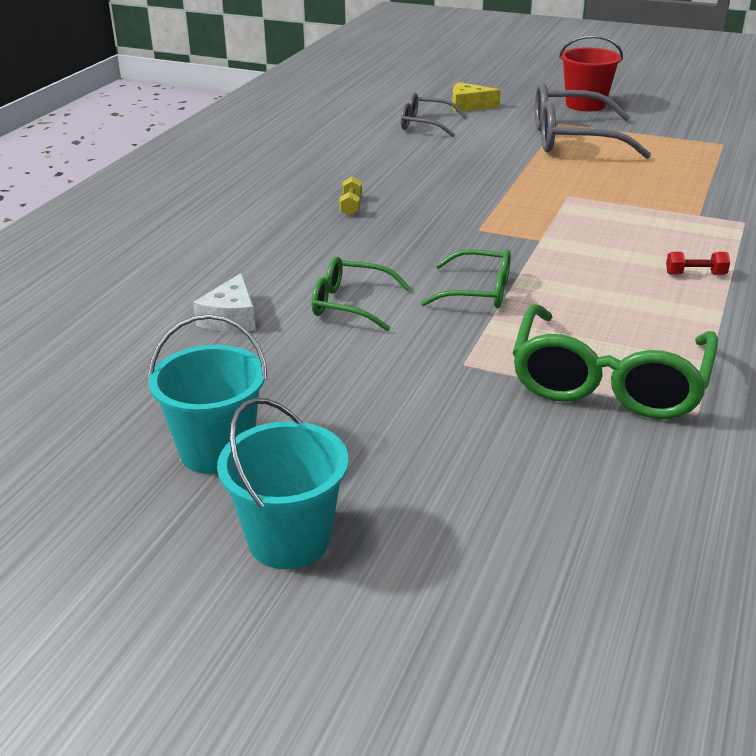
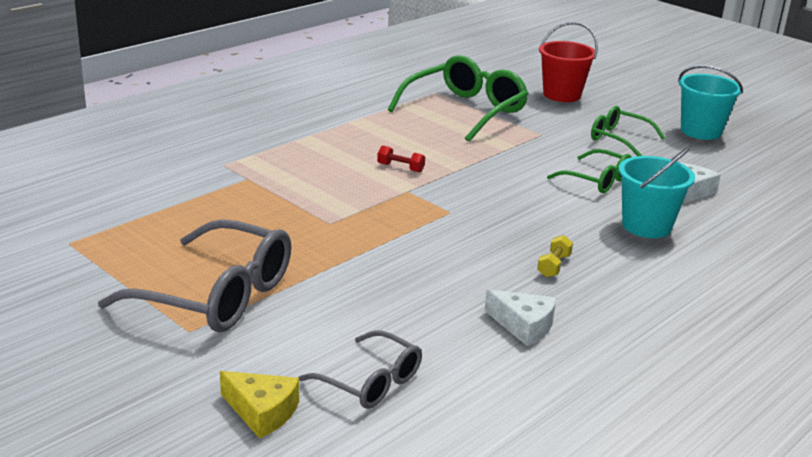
camera: 160 degrees left, 5 degrees down
turquoise bucket [217,398,349,569] -> turquoise bucket moved to [618,147,695,238]
green glasses [421,249,511,308] -> green glasses moved to [591,106,665,156]
red bucket [559,35,623,111] -> red bucket moved to [539,22,598,102]
red dumbbell [666,252,730,275] -> red dumbbell moved to [377,146,425,173]
none -> white cheese [484,289,556,346]

